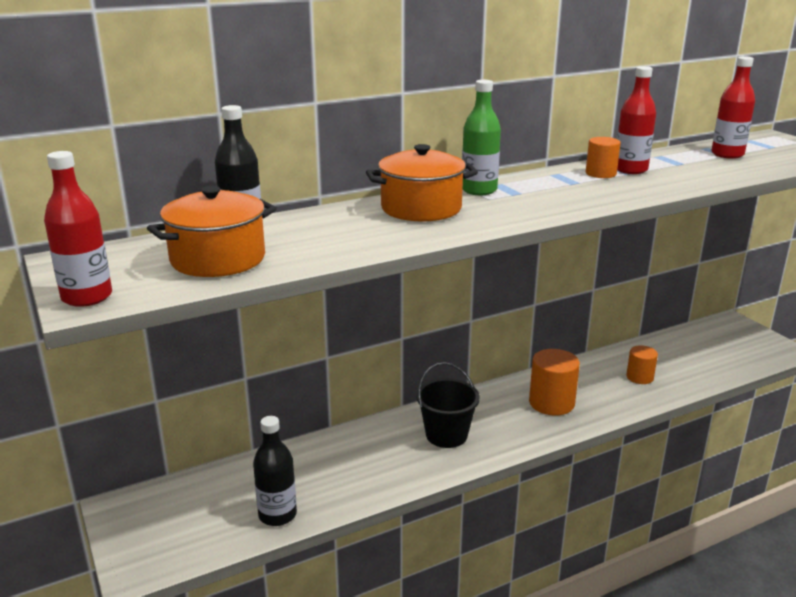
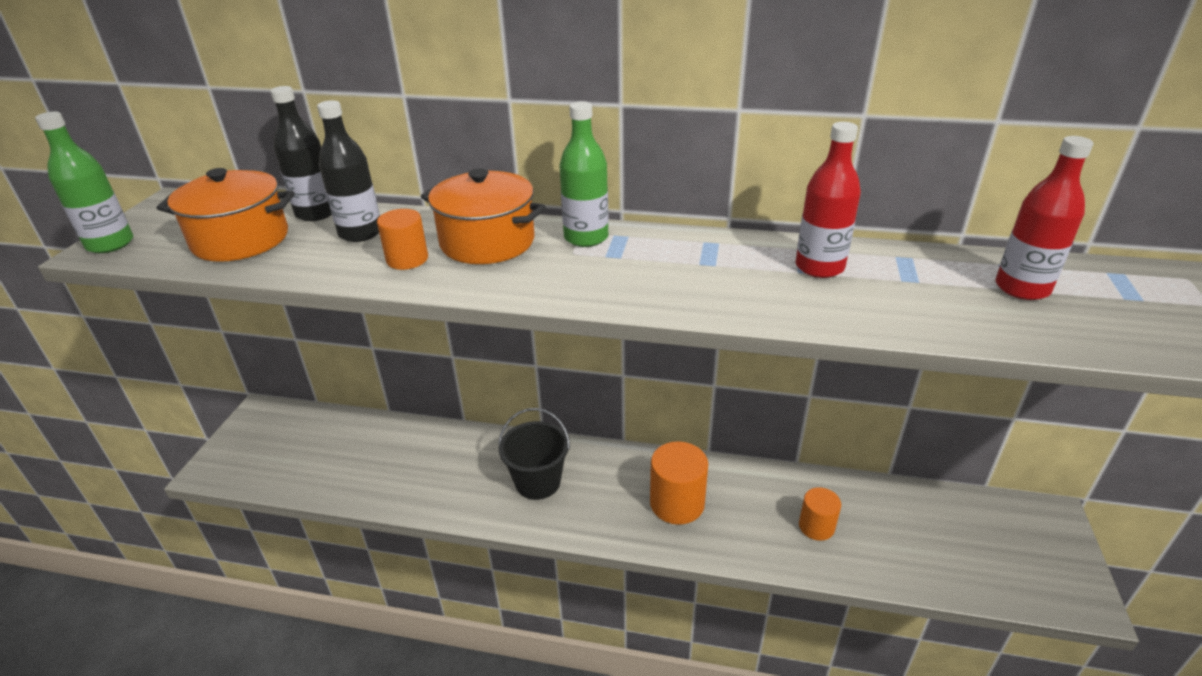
camera: 40 degrees right, 10 degrees up
red bottle [44,151,112,307] -> green bottle [35,112,133,253]
black bottle [253,416,297,526] -> black bottle moved to [317,100,380,242]
orange cylinder [586,137,621,178] -> orange cylinder moved to [377,209,428,270]

